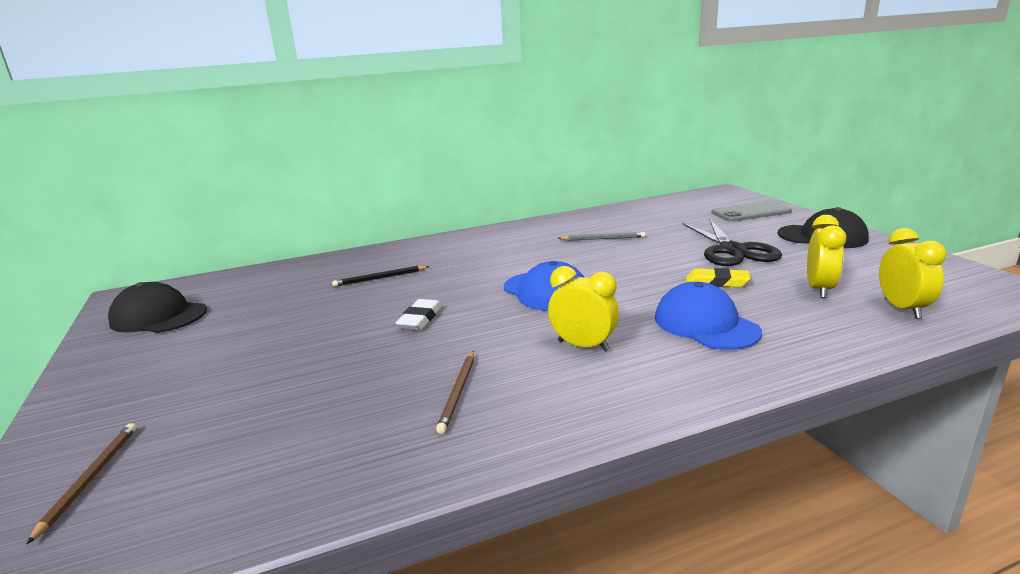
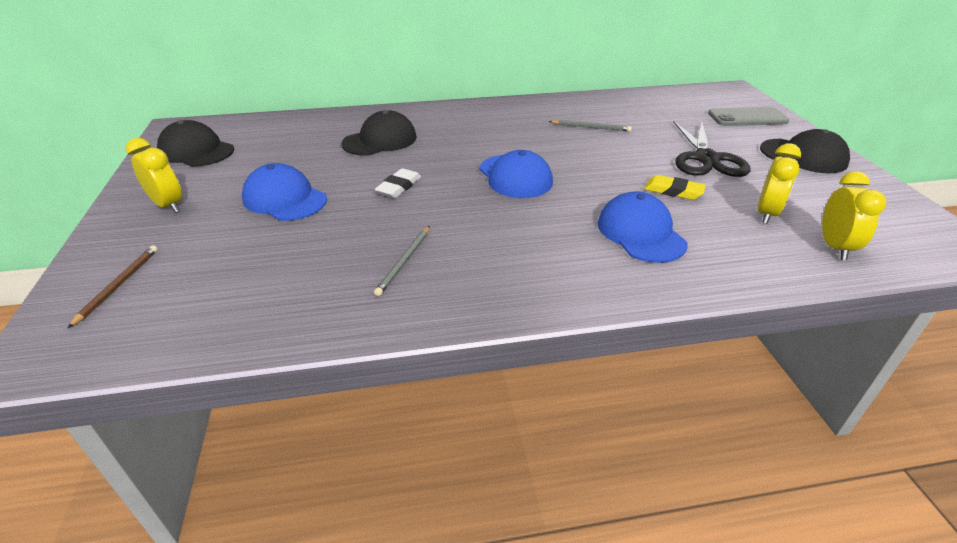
camera: 10 degrees right, 15 degrees up
black pencil [332,266,430,287] -> black cap [341,110,417,156]
brown pencil [436,351,474,434] -> grey pencil [374,226,430,296]
yellow clock [548,266,619,352] -> yellow clock moved to [126,138,182,213]
none -> blue cap [242,163,327,221]

